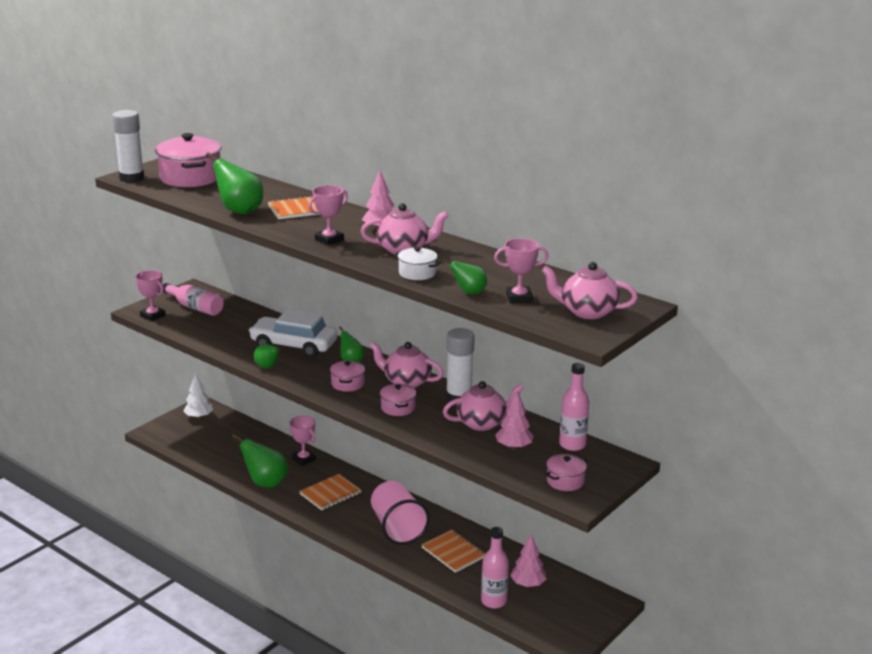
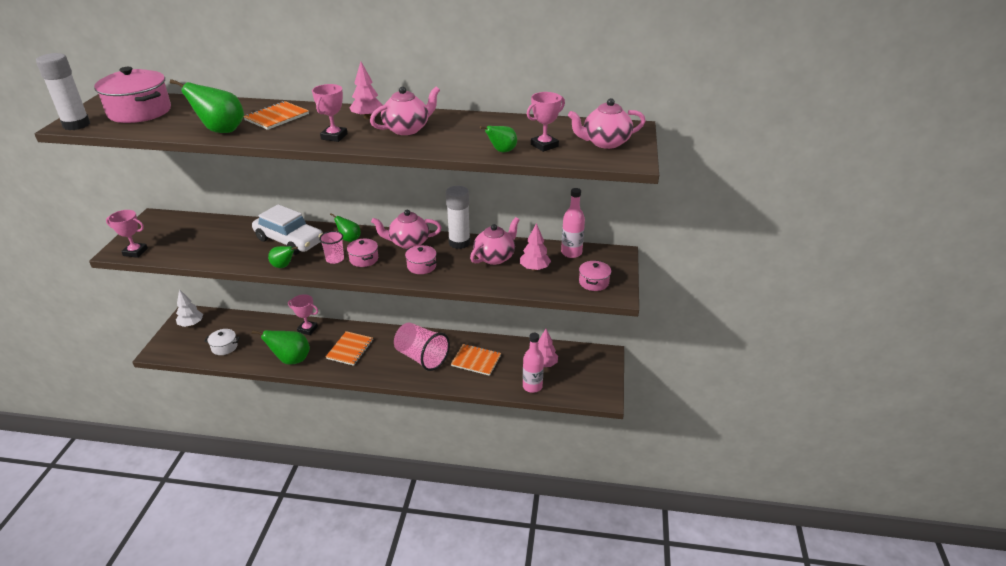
camera: 30 degrees left, 10 degrees up
pink bottle [162,283,224,316] -> none
white car [249,309,337,357] -> white car turned 135 degrees counterclockwise [252,204,323,255]
white pot [394,247,441,280] -> white pot moved to [204,329,240,355]
none -> pink cup [319,231,344,264]

